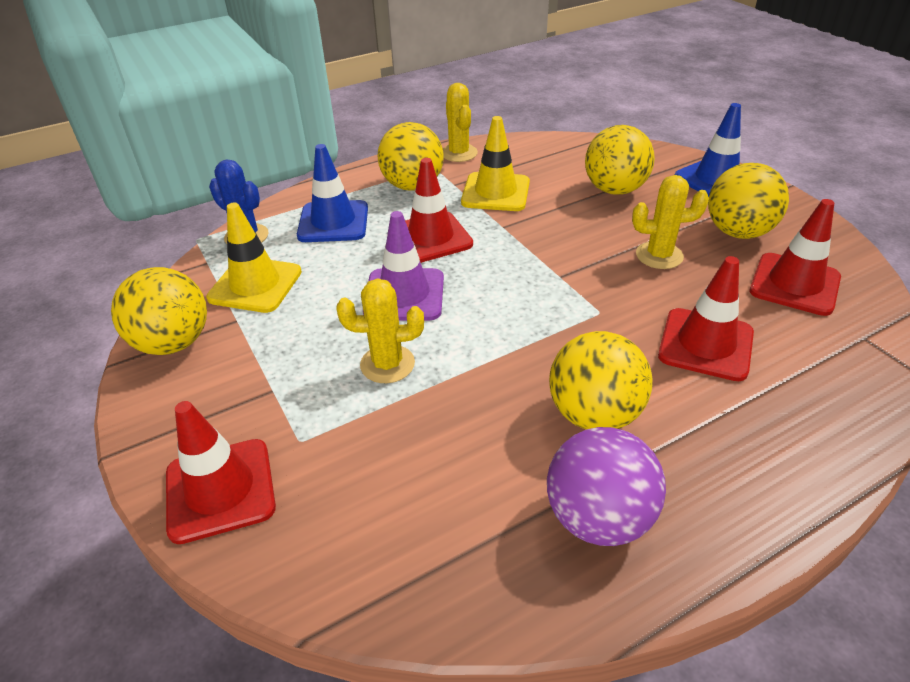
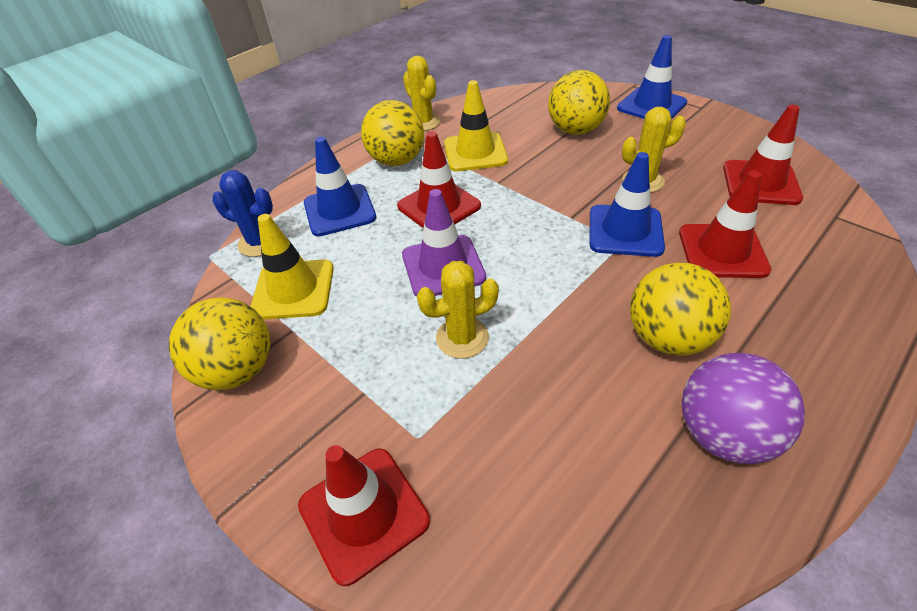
camera: 15 degrees left, 5 degrees up
yellow ball [708,163,789,239] -> none
none -> blue traffic cone [590,152,665,257]

